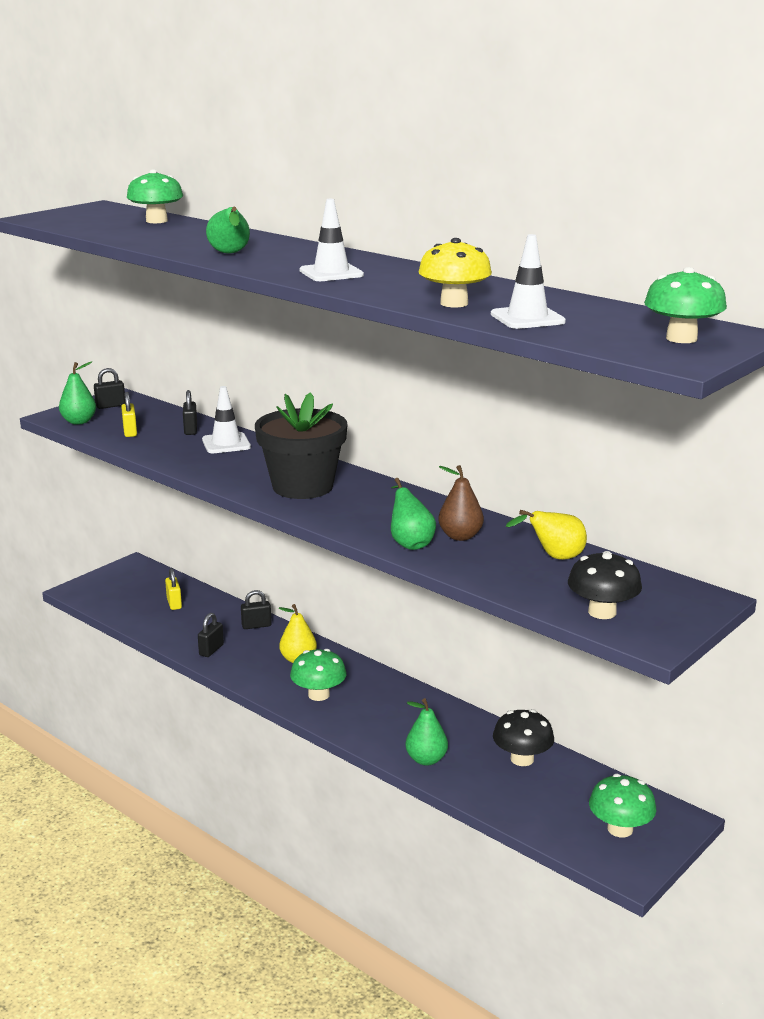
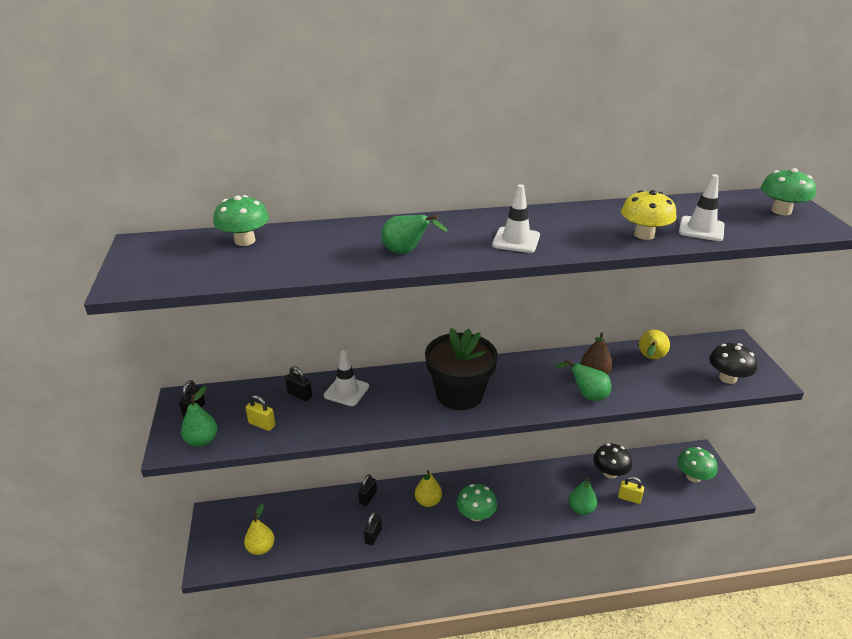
camera: 50 degrees left, 10 degrees up
yellow padlock [165,568,182,610] -> yellow padlock moved to [618,476,644,504]
black padlock [198,613,224,657] -> black padlock turned 45 degrees clockwise [364,512,382,545]
none -> yellow pear [244,503,275,555]

